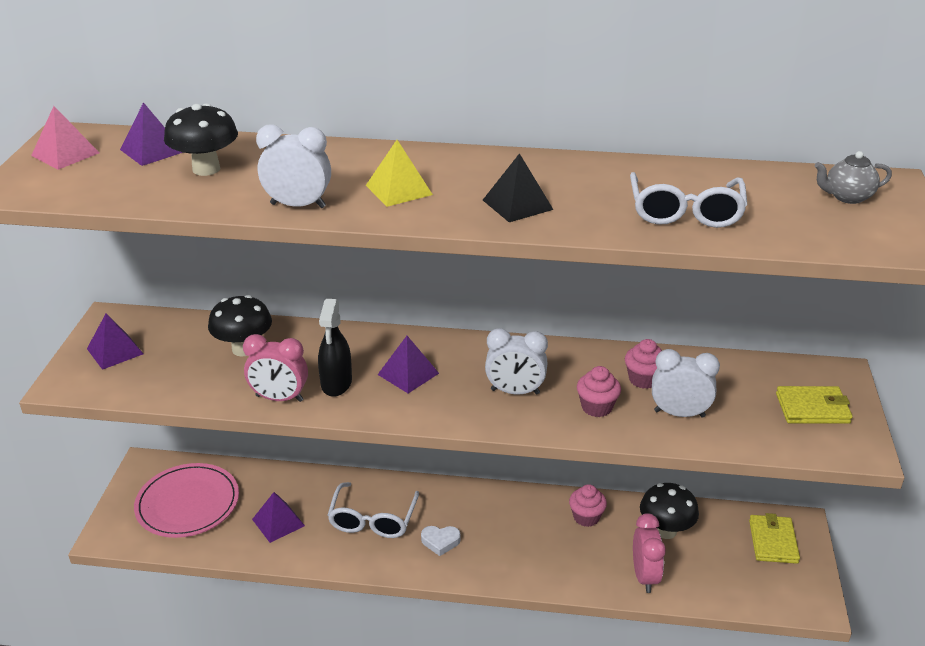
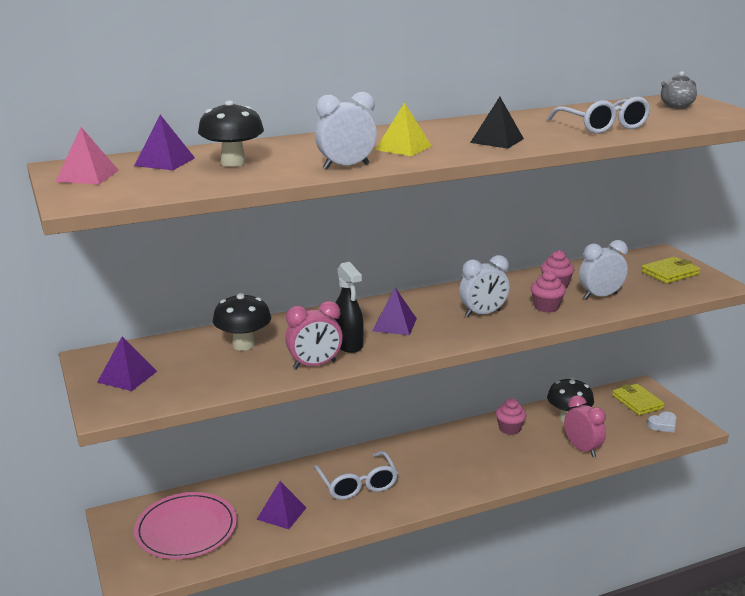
camera: 30 degrees left, 10 degrees down
white heart [421,526,461,556] -> white heart moved to [647,411,677,433]

